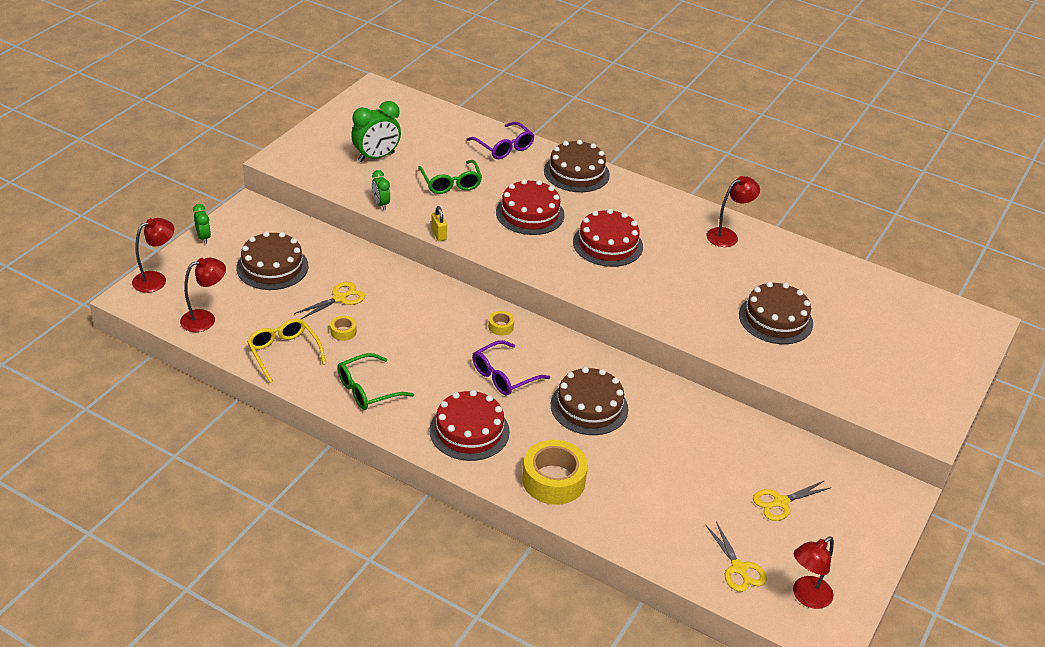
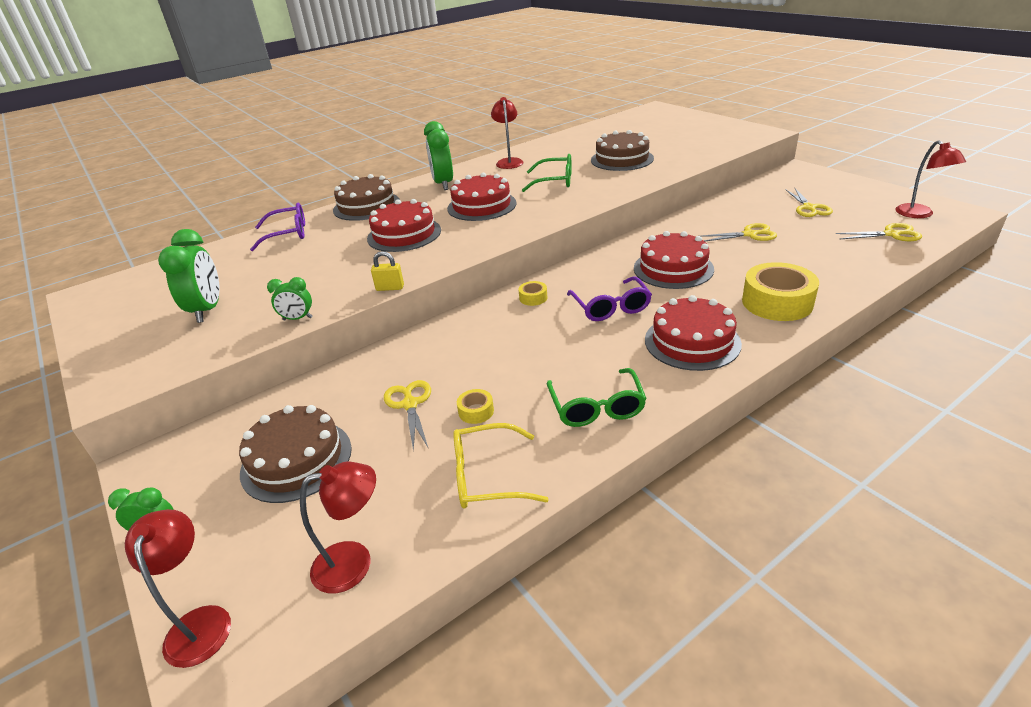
camera: 60 degrees left, 5 degrees down
red lamp [180,258,226,332] -> red lamp turned 75 degrees clockwise [300,462,376,593]
green glasses [418,160,482,194] -> green glasses moved to [522,154,572,192]
brown cake [551,367,628,435] -> red cake [634,231,714,289]
none -> green clock [424,121,453,190]
none -> yellow scissors [701,223,777,241]

